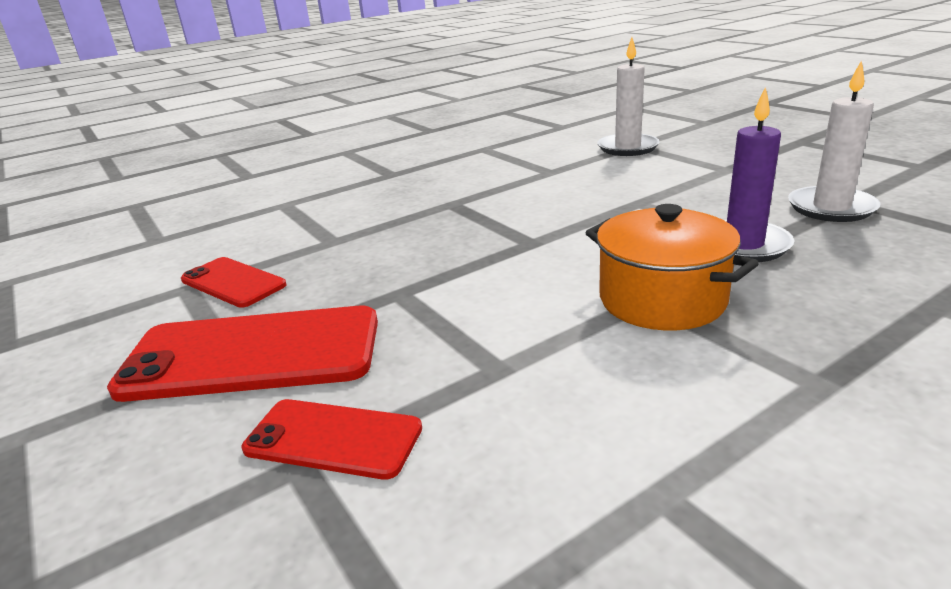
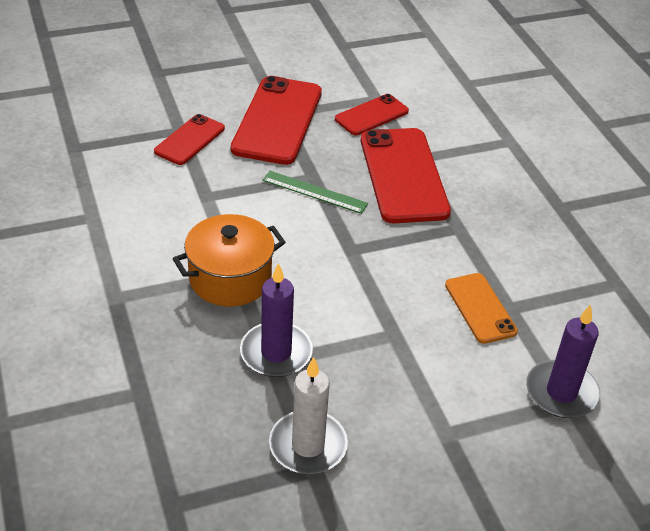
camera: 100 degrees right, 15 degrees up
white candle [597,37,660,156] -> purple candle [526,304,600,418]
none -> green ruler [262,171,368,214]
none -> red phone [361,128,451,223]
none -> orange phone [445,273,518,344]

